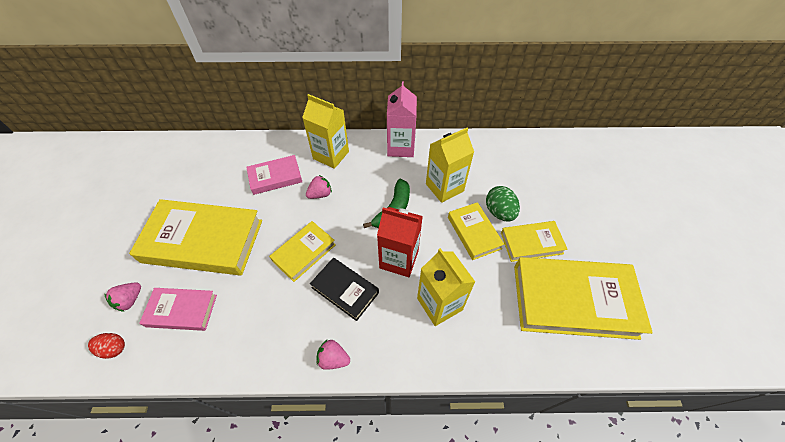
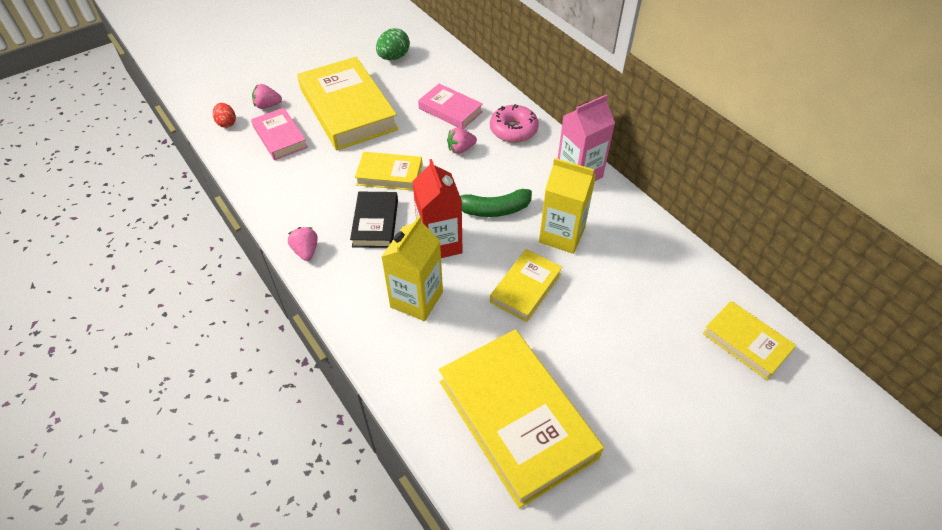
camera: 55 degrees right, 5 degrees down
yellow carton [302,94,349,169] -> pink donut [490,104,539,143]
pink strawberry [306,175,332,199] -> pink strawberry turned 135 degrees clockwise [447,127,477,154]
green egg [486,186,520,222] -> green egg moved to [376,28,410,60]
yellow book [501,221,568,262] -> yellow book moved to [702,301,796,380]

